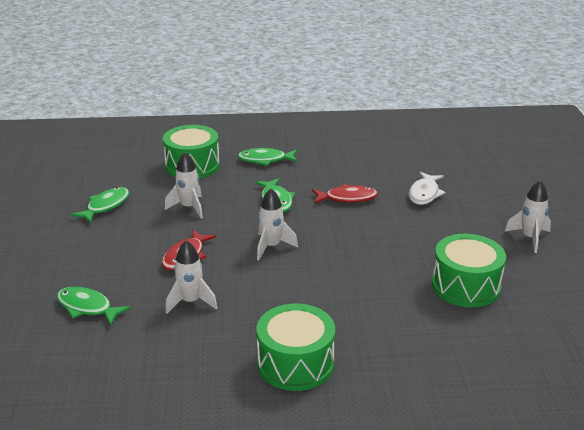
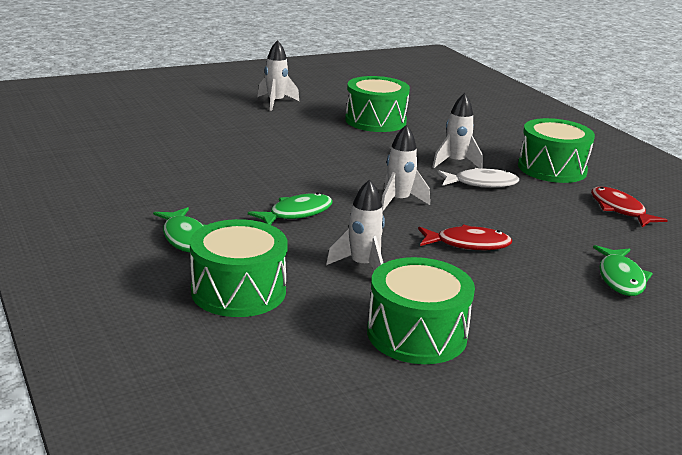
camera: 115 degrees left, 5 degrees down
green fish [71,187,129,223] -> green drum [367,257,475,364]
white rocket [165,240,217,314] -> white rocket moved to [433,93,483,169]
red fish [312,184,378,203] -> red fish moved to [591,187,668,227]
white fish [409,172,445,205] -> white fish moved to [437,168,519,188]

